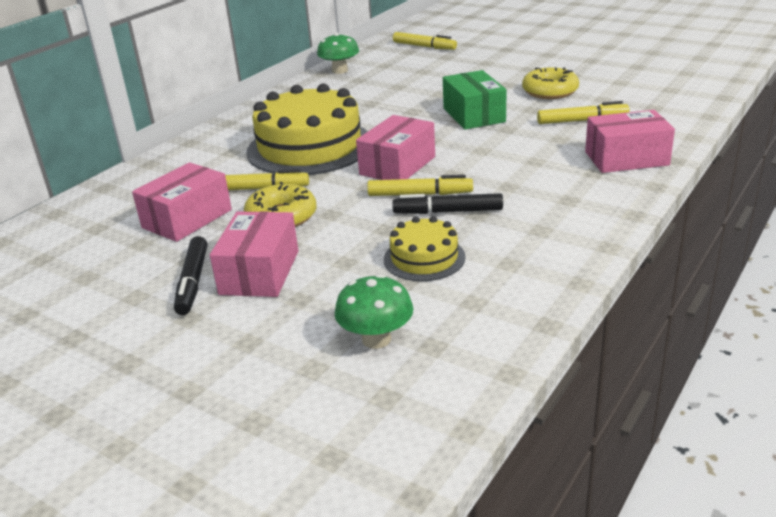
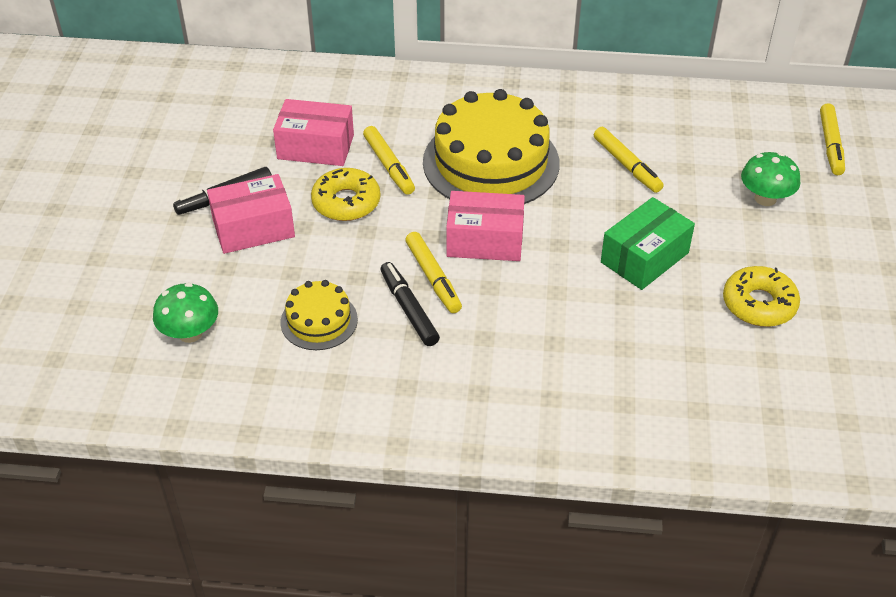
camera: 60 degrees right, 15 degrees up
green mushroom [317,33,359,74] -> green mushroom moved to [741,152,800,206]
yellow marker [537,101,629,124] -> yellow marker moved to [594,127,664,193]
pink box [585,110,675,173] -> none

